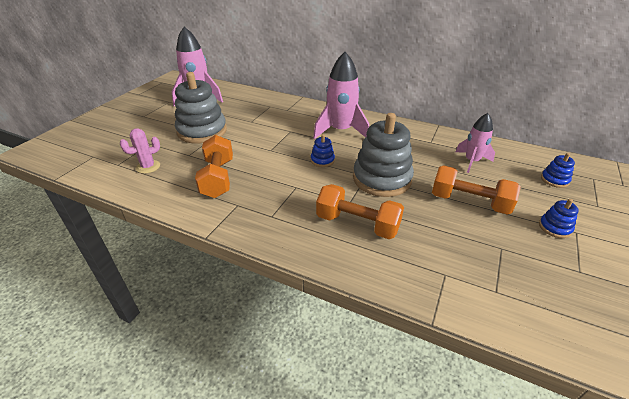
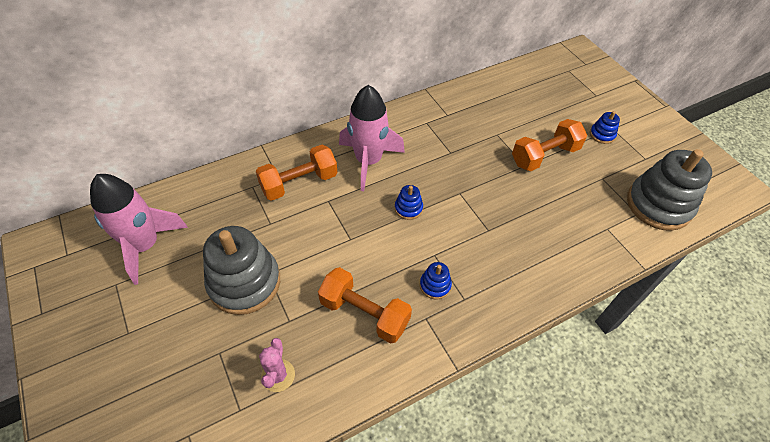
camera: 55 degrees left, 15 degrees up
orange dumbbell [316,184,404,239] -> orange dumbbell moved to [256,145,337,201]
grey stacking toy [353,113,414,197] -> grey stacking toy moved to [627,149,712,231]
pink rocket [455,113,495,173] -> none
blue stacking toy [541,153,575,188] -> blue stacking toy moved to [420,262,452,299]

